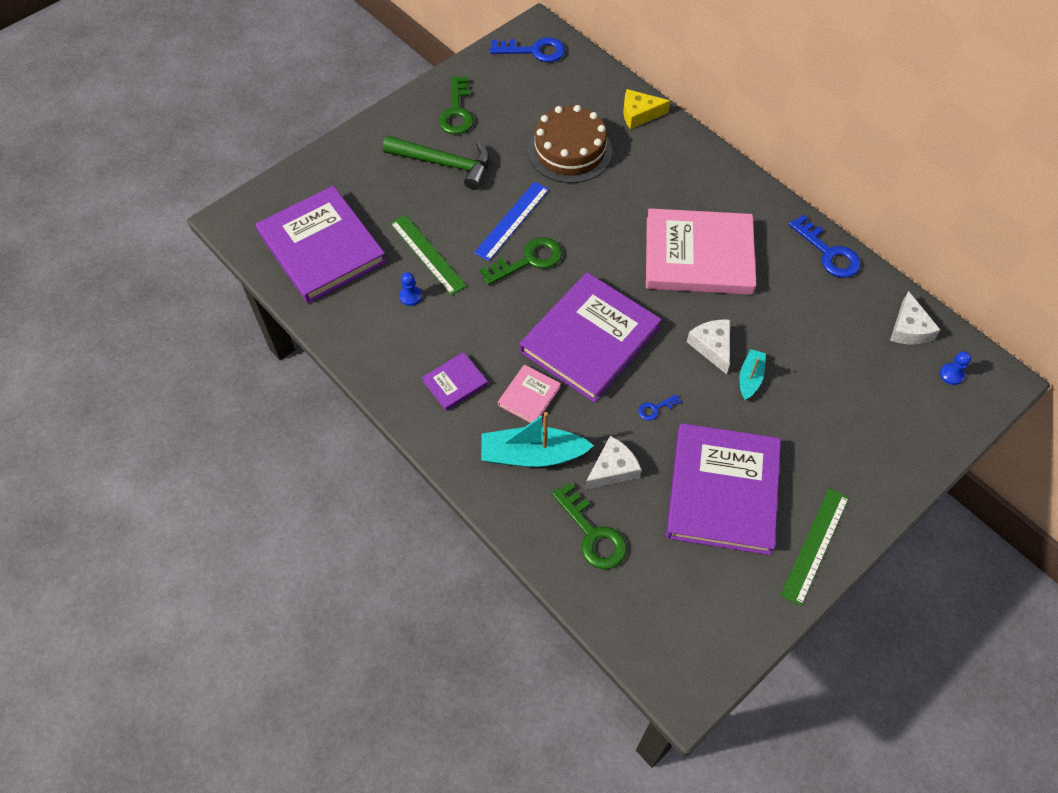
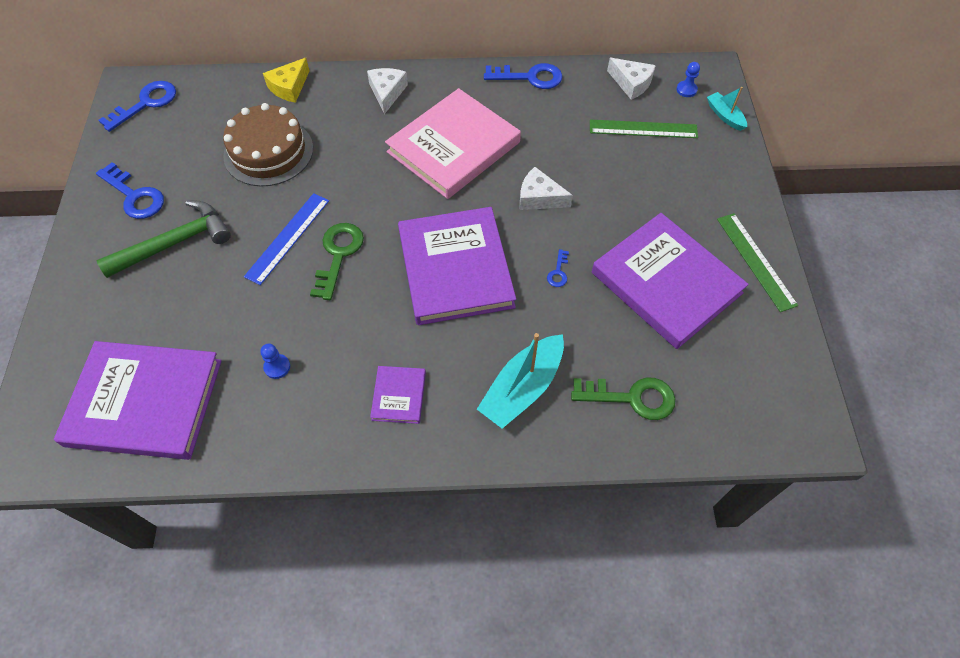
camera: 50 degrees left, 0 degrees up
green ruler [390,215,467,295] -> green ruler moved to [590,120,698,138]
green key [439,76,474,134] -> blue key [96,162,164,219]
blue ruler [474,182,549,261] -> blue ruler turned 45 degrees clockwise [244,193,329,285]
pink book [498,364,561,423] -> none
white cheese [585,436,642,490] -> white cheese moved to [367,68,408,114]
turquoise boat [739,349,766,400] -> turquoise boat moved to [707,87,747,131]

